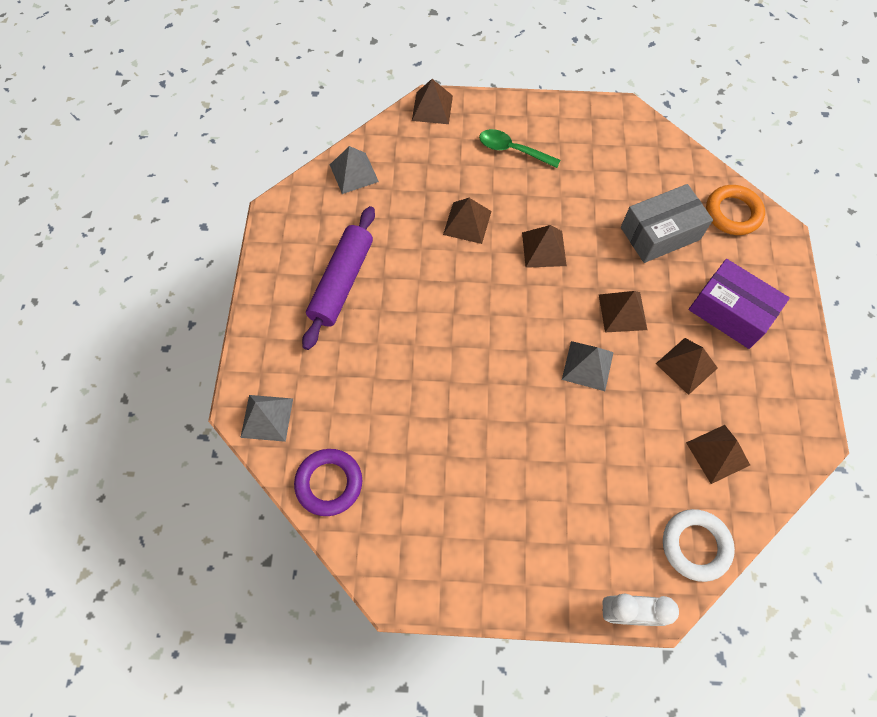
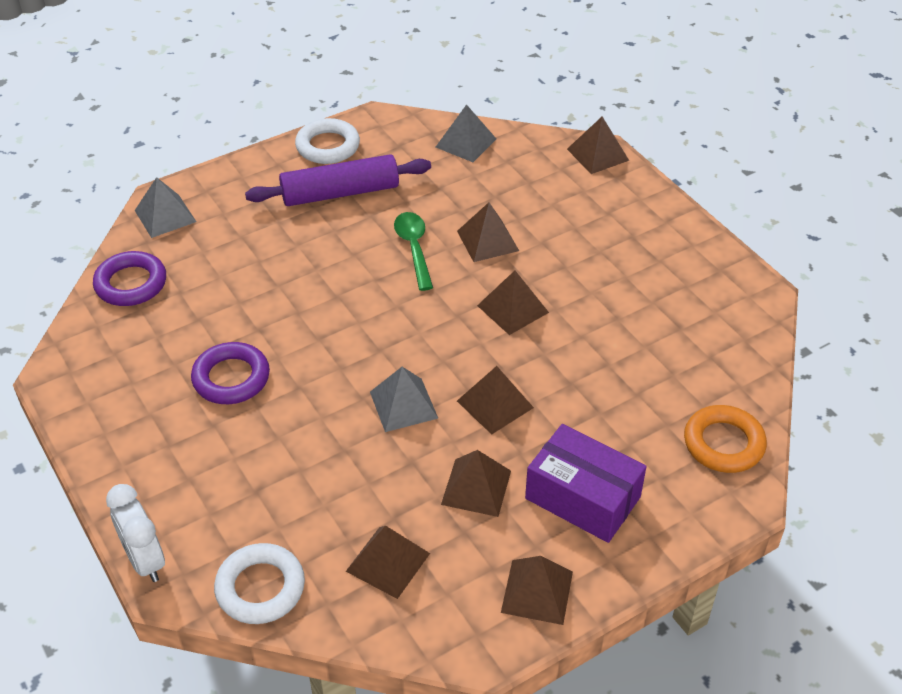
camera: 55 degrees right, 20 degrees down
green spoon [479,129,560,168] -> green spoon moved to [394,212,433,291]
grey box [621,184,713,263] -> none
purple box [689,259,790,349] -> purple box turned 60 degrees counterclockwise [525,424,647,543]
none -> purple ring [191,342,270,404]
none -> white ring [295,118,360,164]
none -> brown pyramid [501,556,573,625]

